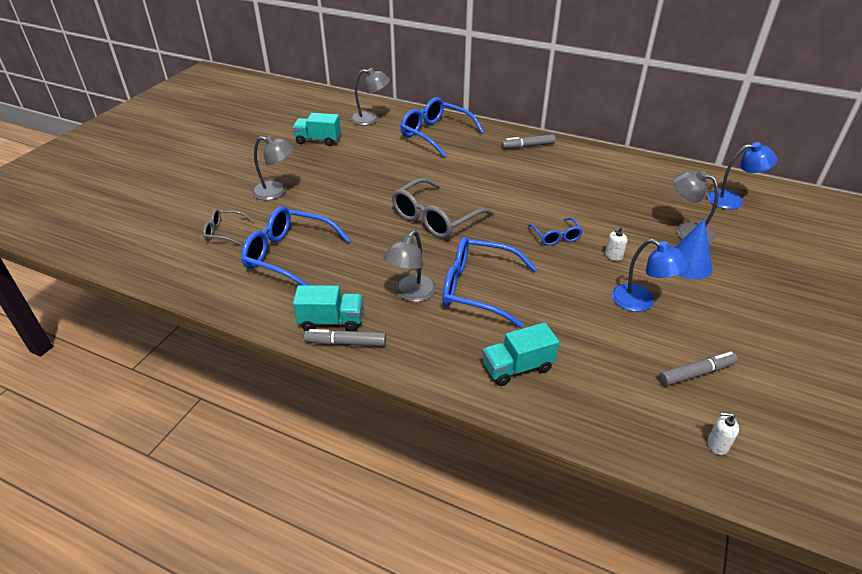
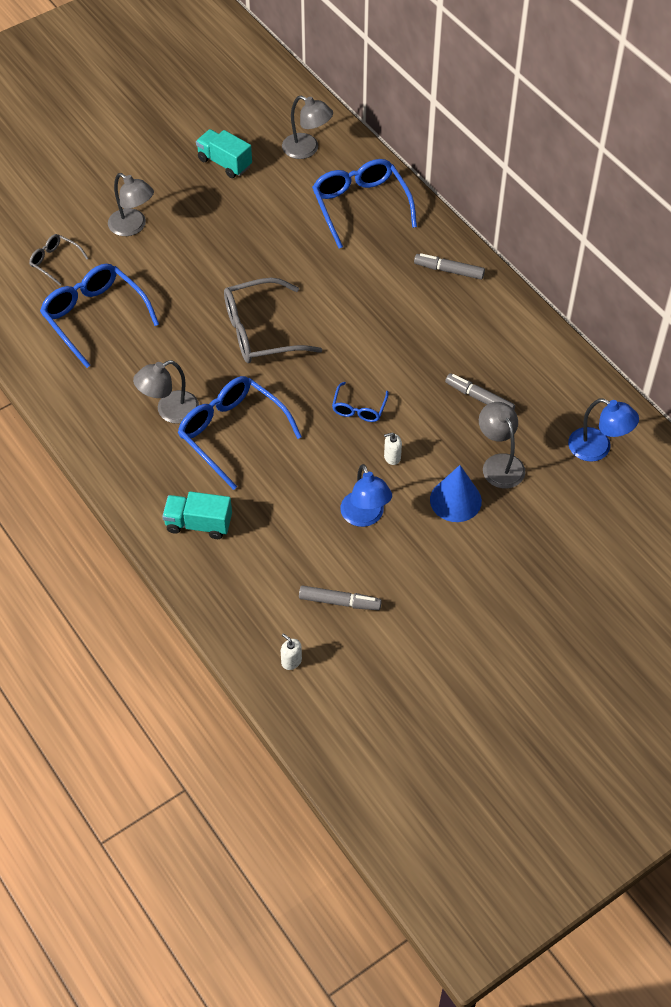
camera: 30 degrees right, 15 degrees up
turquoise truck [293,285,363,331] -> none
grey marker [304,329,386,346] -> grey marker moved to [445,373,515,409]

